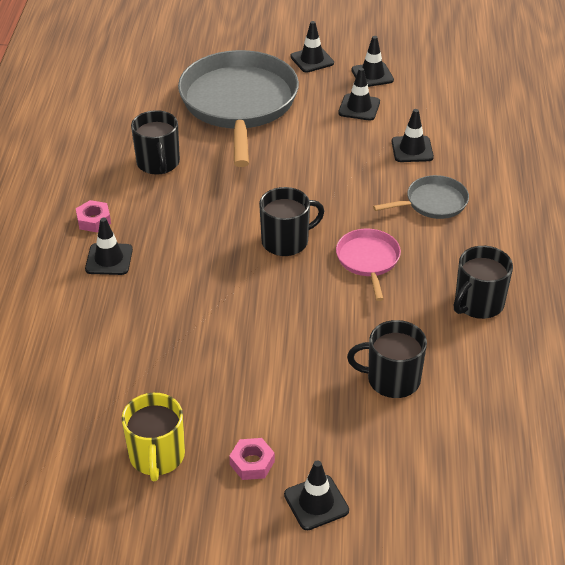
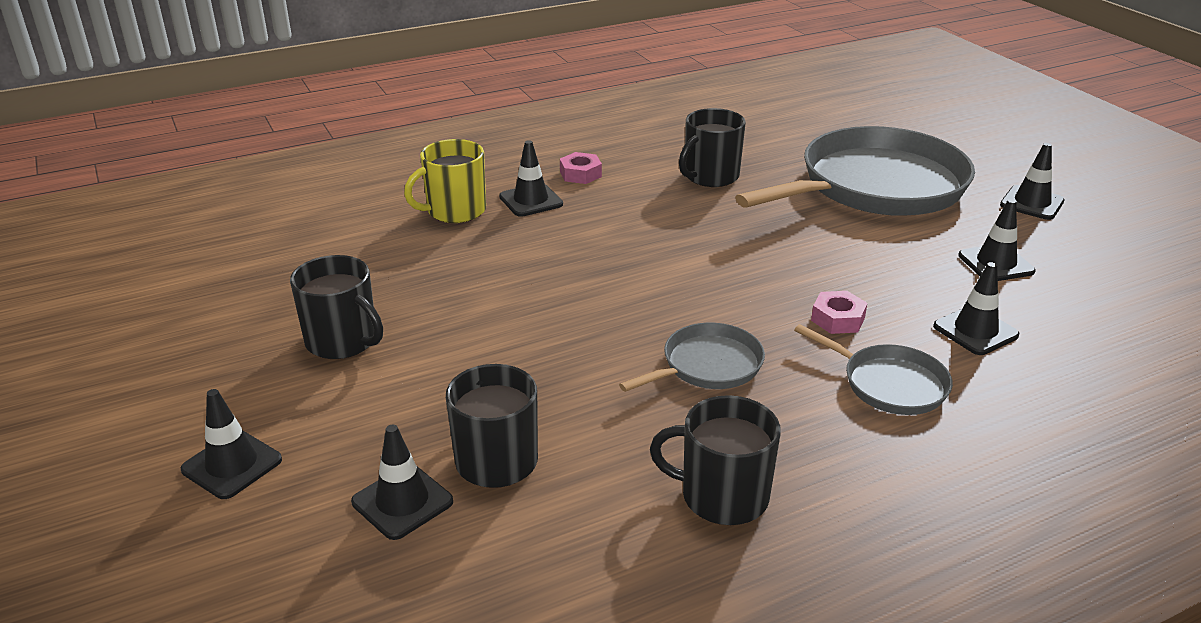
camera: 60 degrees right, 10 degrees down
yellow mug [122,393,185,481] -> yellow mug moved to [404,139,486,223]
pink nut [229,438,275,480] -> pink nut moved to [811,291,867,334]
black mug [259,187,324,256] -> black mug moved to [290,255,383,359]
pink pan [336,229,401,301] -> grey pan [619,323,765,392]
black traffic cone [351,36,394,87] -> black traffic cone moved to [351,425,453,540]

